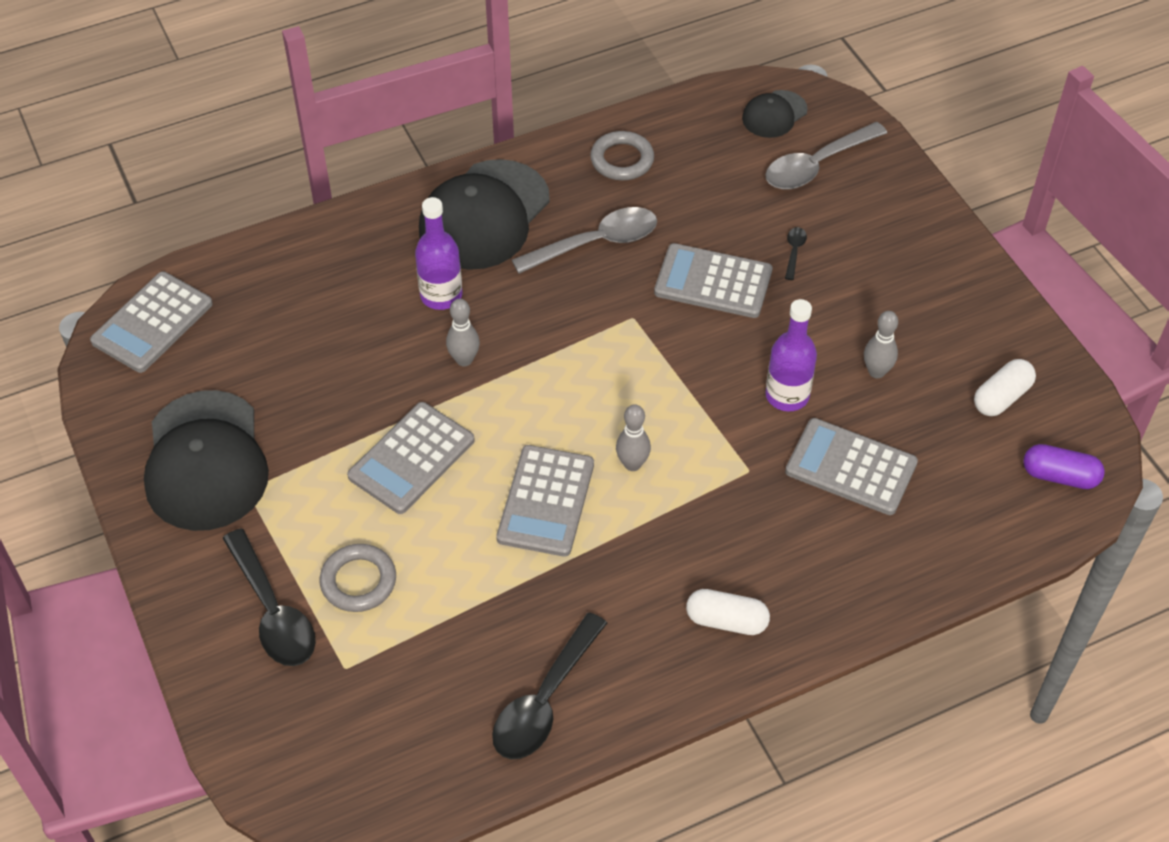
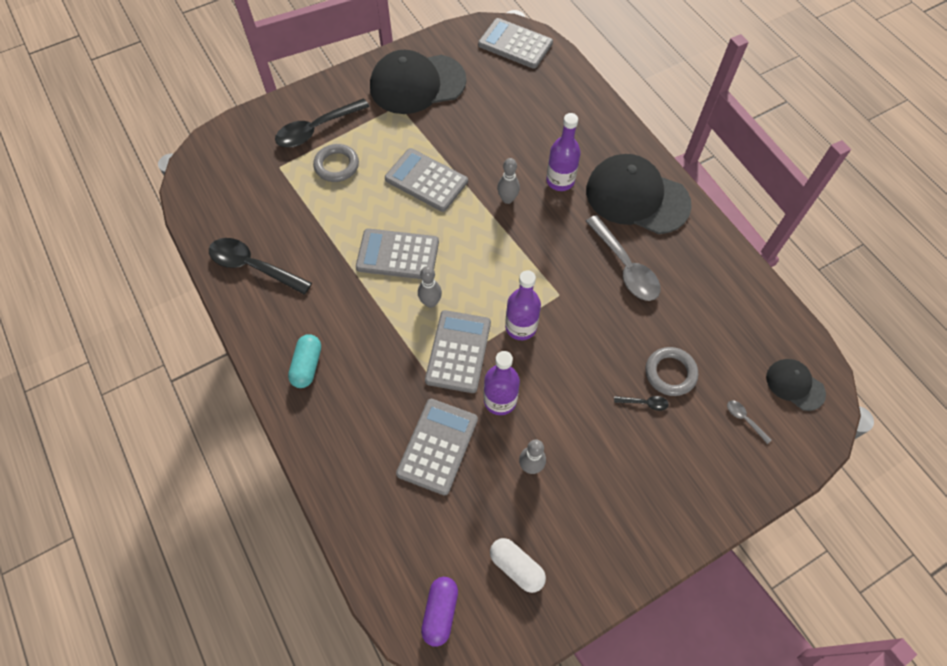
camera: 85 degrees right, 10 degrees up
grey ring [590,131,654,180] -> grey ring moved to [645,347,698,396]
grey calculator [654,243,772,318] -> grey calculator moved to [425,310,491,393]
white capsule [686,589,770,635] -> turquoise capsule [288,334,321,388]
grey spoon [765,122,887,189] -> grey spoon [727,400,772,444], size x0.44
none -> purple bottle [505,270,541,340]

